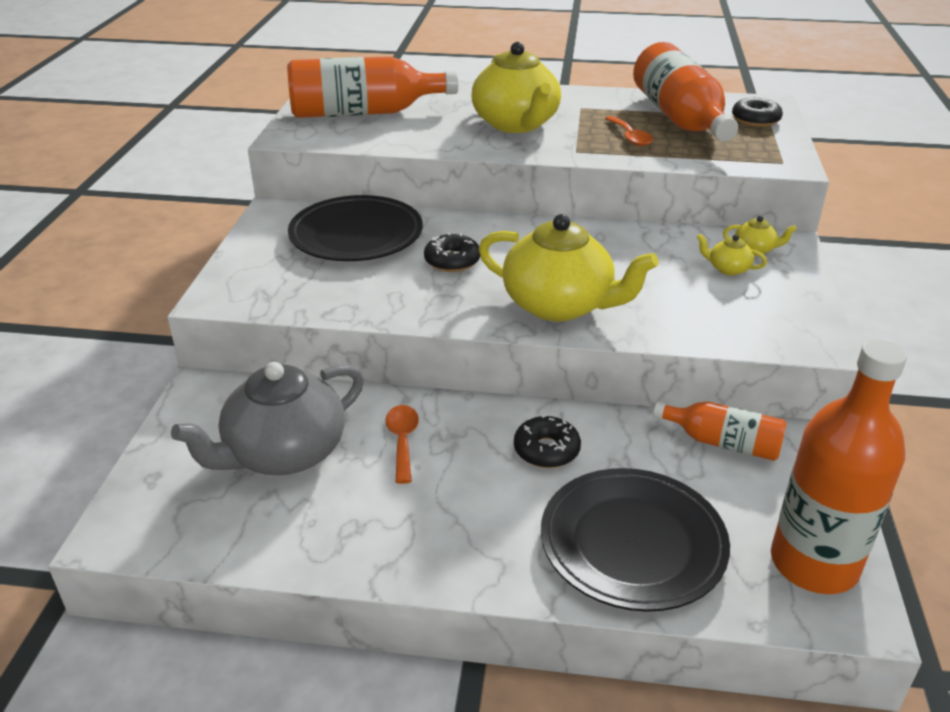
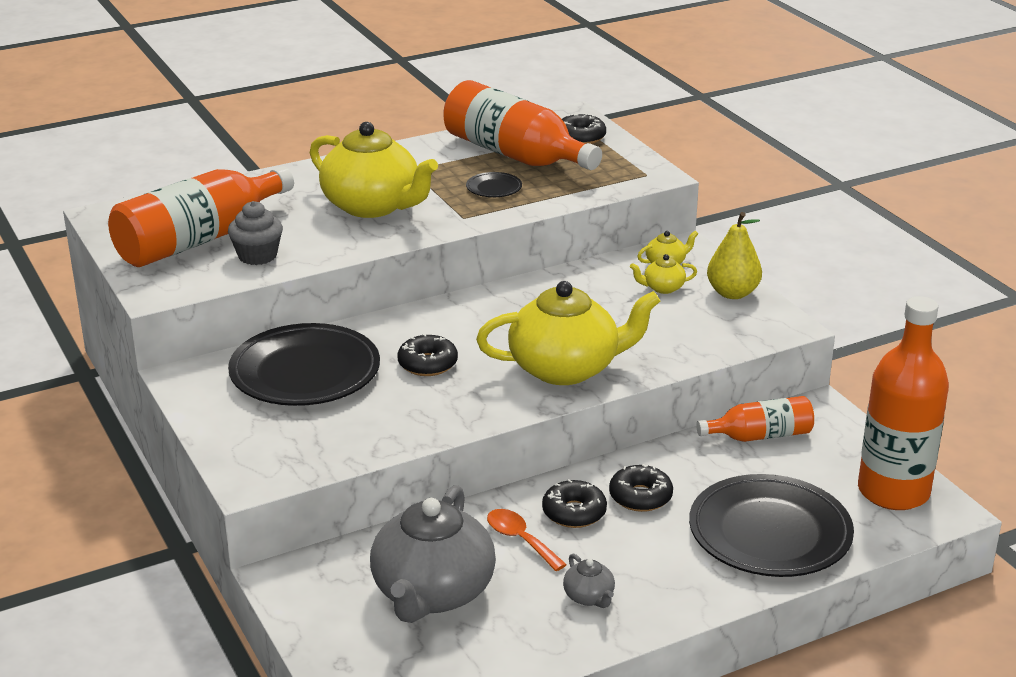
camera: 35 degrees left, 5 degrees down
orange spoon [605,116,653,146] -> black plate [466,172,522,197]
none -> grey cupcake [228,201,283,265]
none -> black donut [542,479,607,528]
none -> grey teapot [563,553,615,608]
none -> yellow pear [707,212,762,299]

